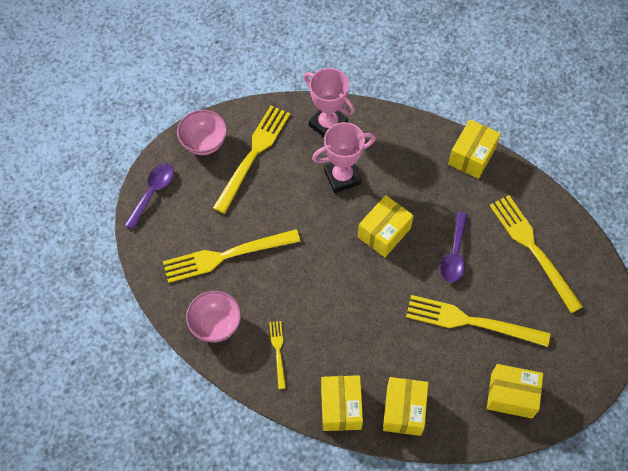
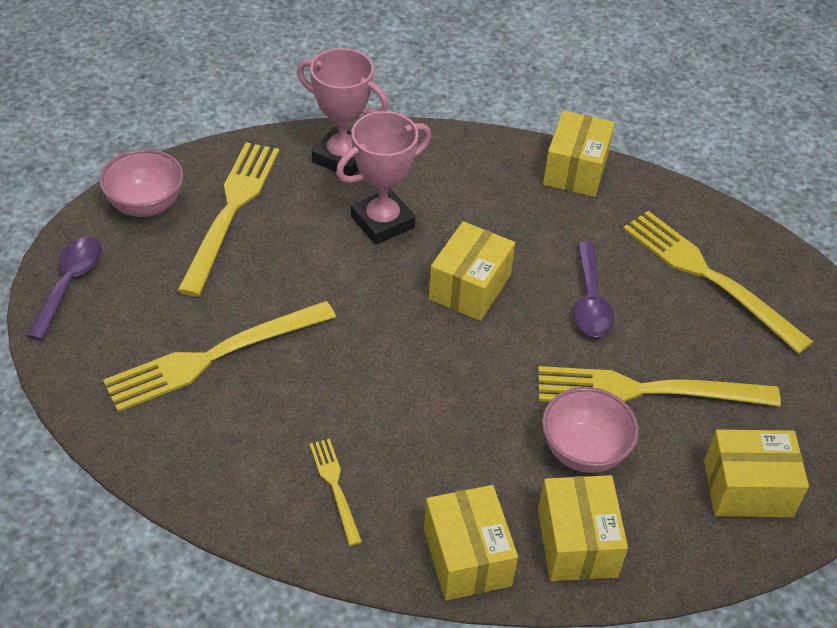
camera: 15 degrees left, 15 degrees down
pink bowl [186,291,241,343] -> pink bowl moved to [542,387,639,473]

